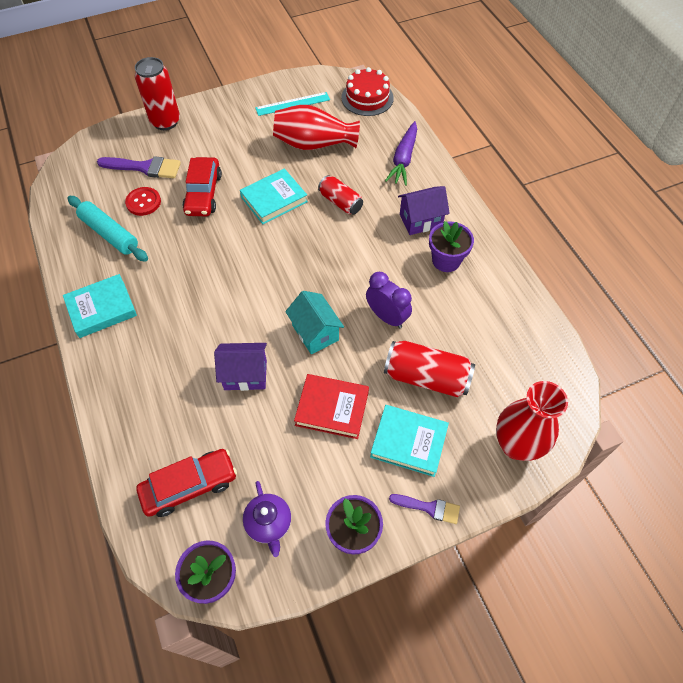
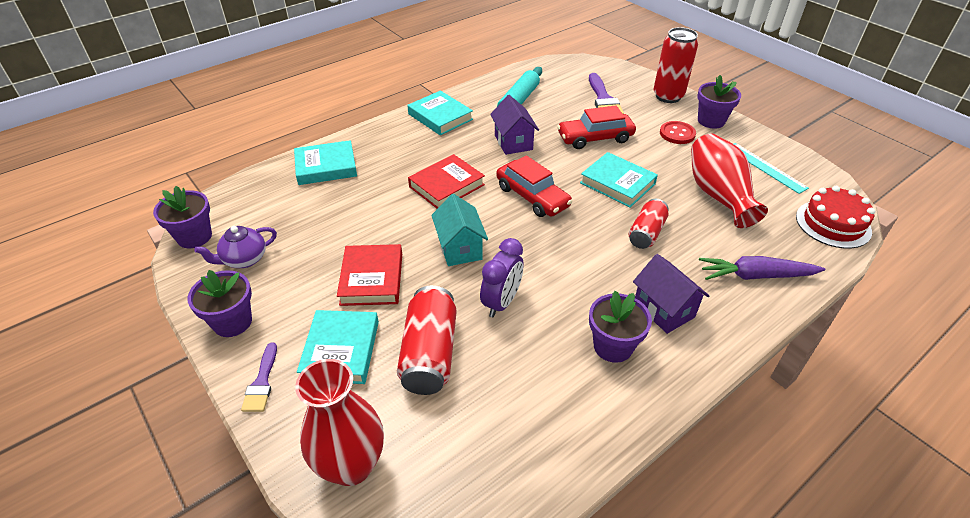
camera: 75 degrees right, 15 degrees down
red button [125,187,161,216] -> red button moved to [660,121,696,144]
red car [136,449,237,517] -> red car moved to [496,155,573,217]
purple house [214,343,267,391] -> purple house moved to [490,95,539,155]
turquoise house [285,291,344,354] -> turquoise house turned 60 degrees counterclockwise [431,194,488,266]
none -> turquoise book [294,140,357,185]
none -> red book [408,154,485,209]
none -> purple flower pot [698,75,741,129]

